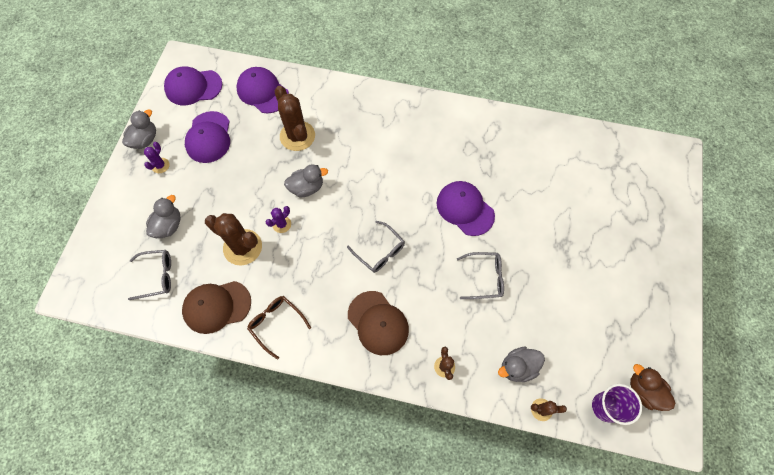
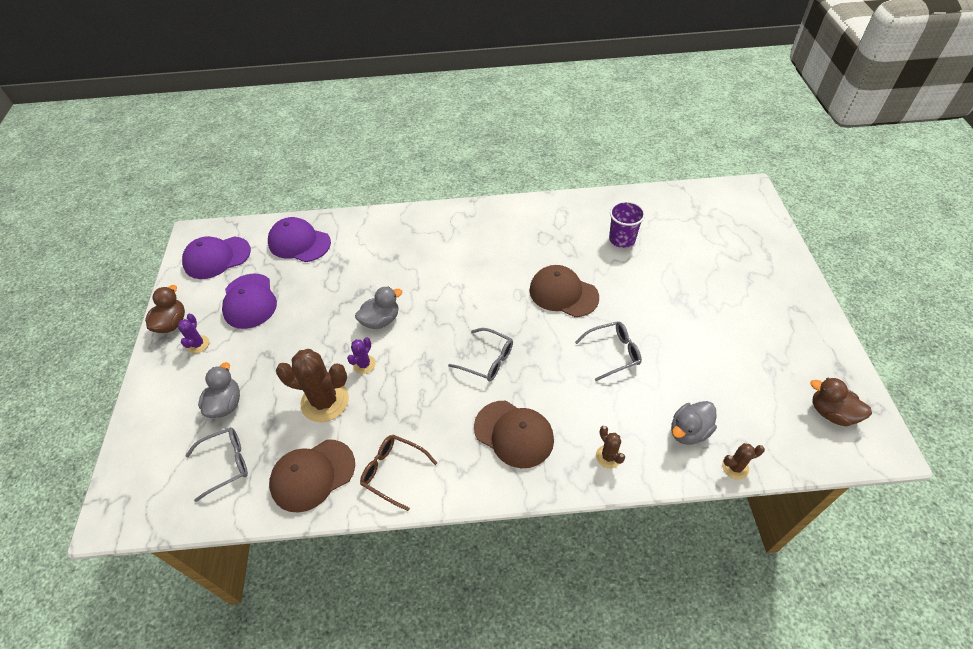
camera: 15 degrees left, 15 degrees down
grey duck [122,109,156,149] -> brown duck [145,285,185,333]
brown cactus [275,86,315,151] -> none
purple cap [437,181,495,236] -> brown cap [529,265,599,317]
purple cup [592,384,642,425] -> purple cup moved to [609,201,645,248]

